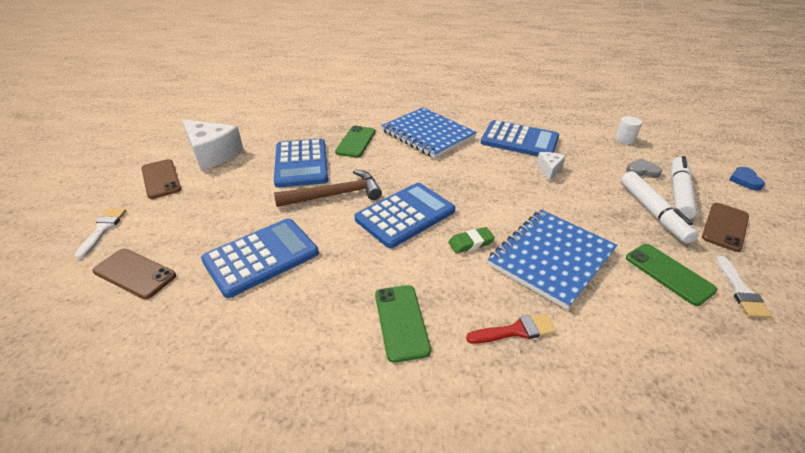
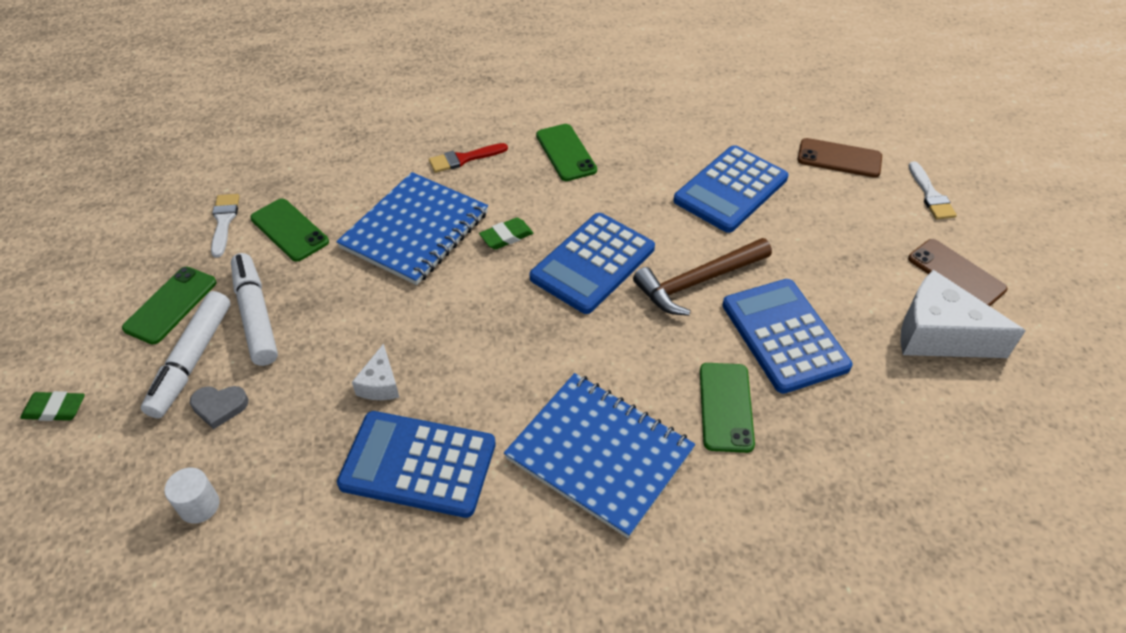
camera: 170 degrees right, 10 degrees up
brown phone [702,203,749,252] -> green phone [122,267,216,344]
blue heart [729,167,765,190] -> green eraser [20,391,85,421]

